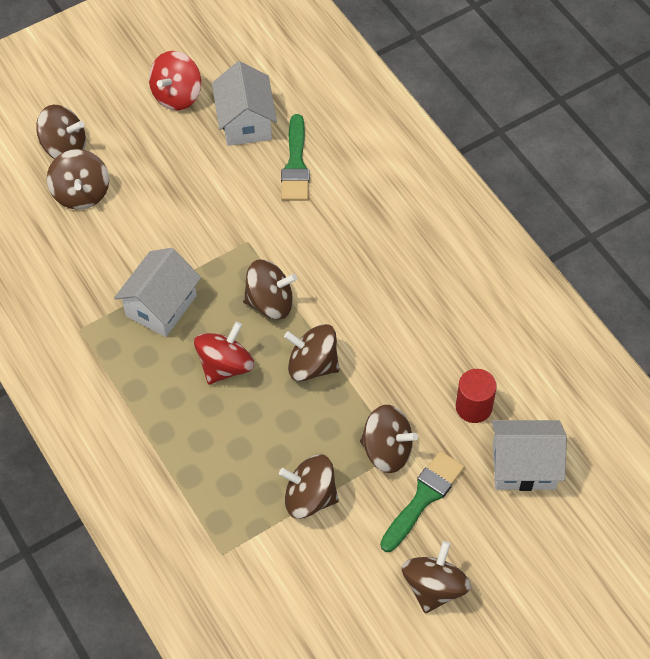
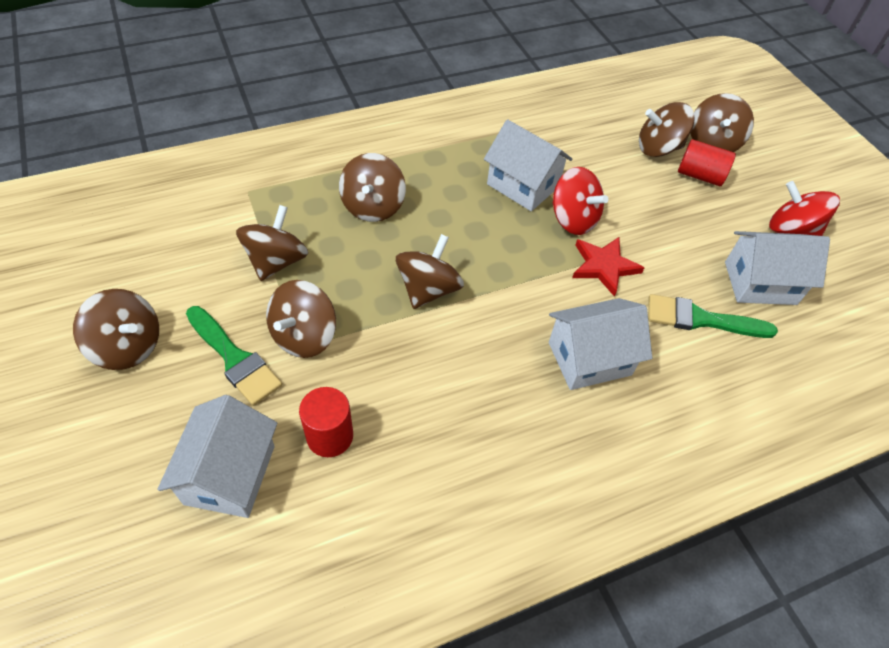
camera: 95 degrees right, 5 degrees down
red spinning top [194,322,254,384] -> red spinning top moved to [553,167,608,235]
brown spinning top [243,259,297,320] -> brown spinning top moved to [339,153,406,222]
none -> white house [549,298,652,390]
none -> red star [572,237,644,297]
none -> red cylinder [678,139,736,186]

